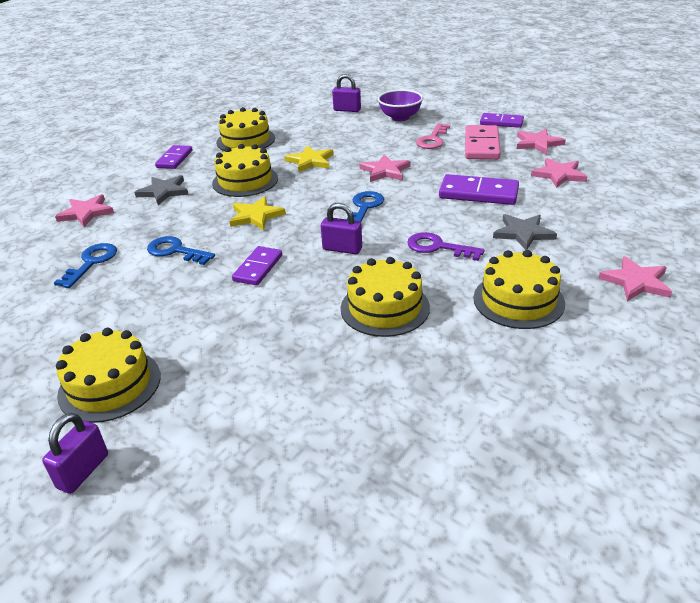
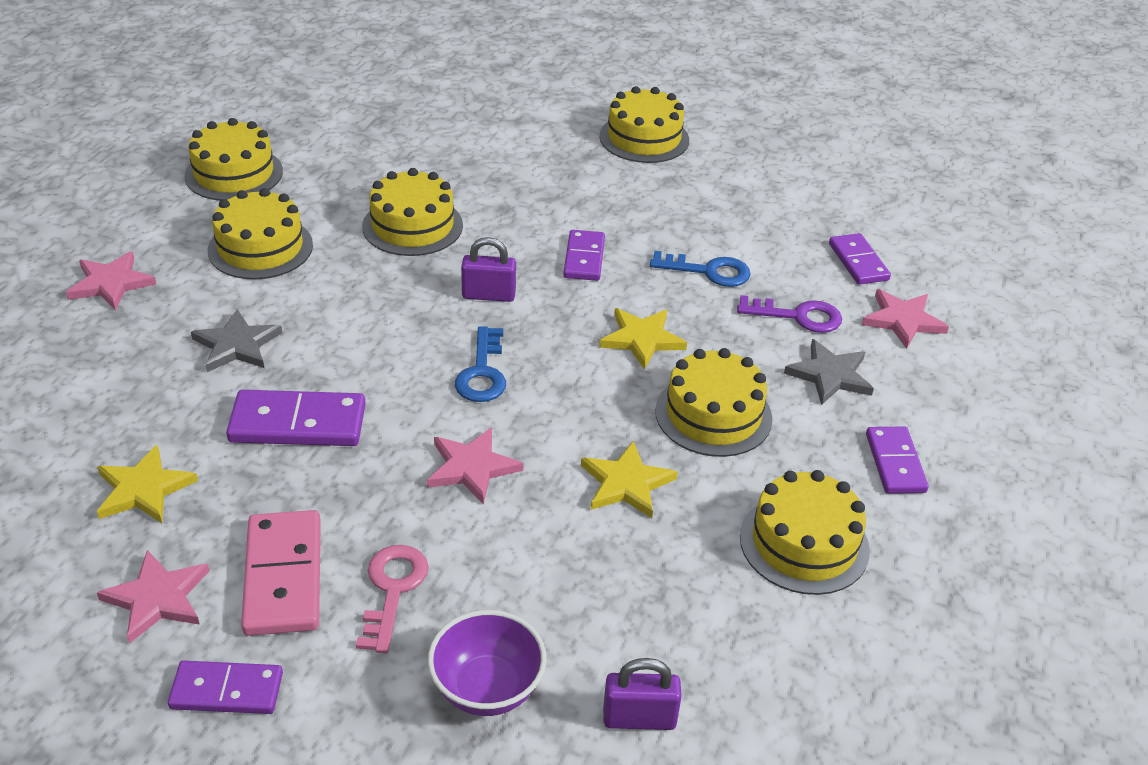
camera: 160 degrees right, 5 degrees up
purple padlock [42,413,108,494] -> none
blue key [54,243,117,288] -> none
purple key [407,232,485,261] -> purple key moved to [737,295,842,333]
pink star [531,158,588,188] -> yellow star [97,444,198,523]
none -> yellow cake [184,118,283,201]
none -> purple domino [829,233,891,285]

